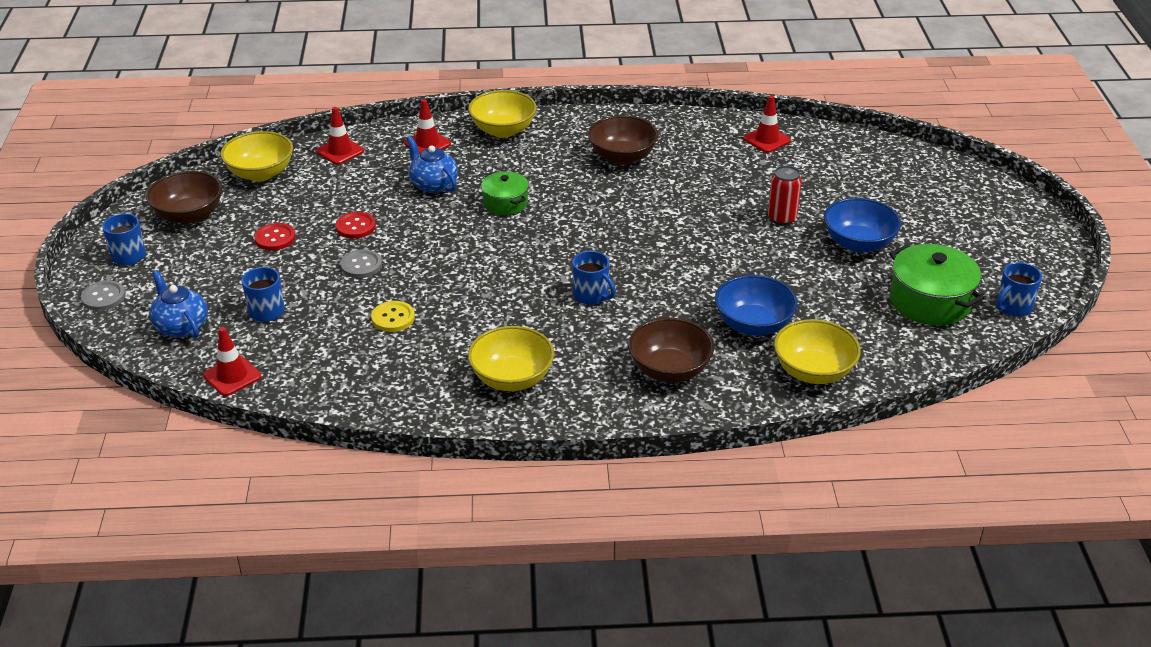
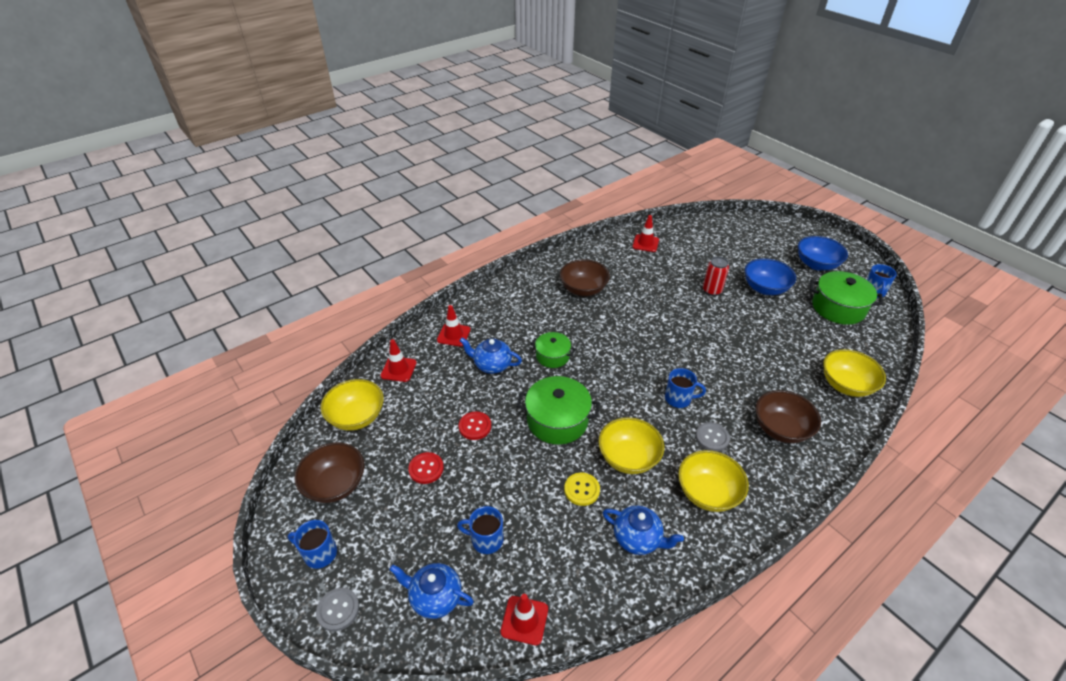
camera: 35 degrees left, 5 degrees up
grey button [340,249,382,278] -> grey button moved to [695,422,730,451]
yellow bowl [468,90,537,138] -> yellow bowl moved to [598,417,664,474]
blue bowl [715,275,798,336] -> blue bowl moved to [798,236,848,271]
none -> green pot [517,376,600,445]
none -> blue teapot [603,505,684,555]

